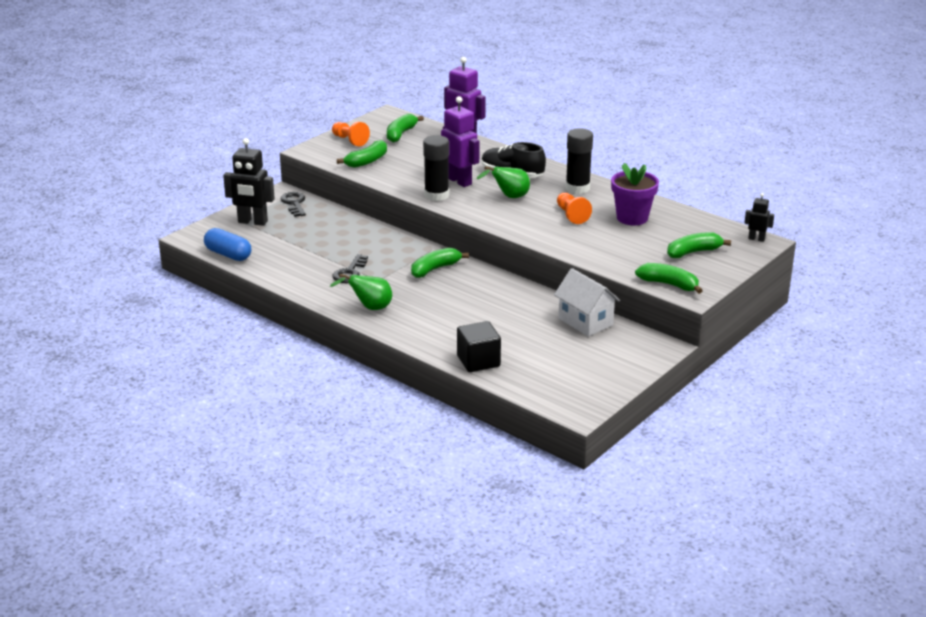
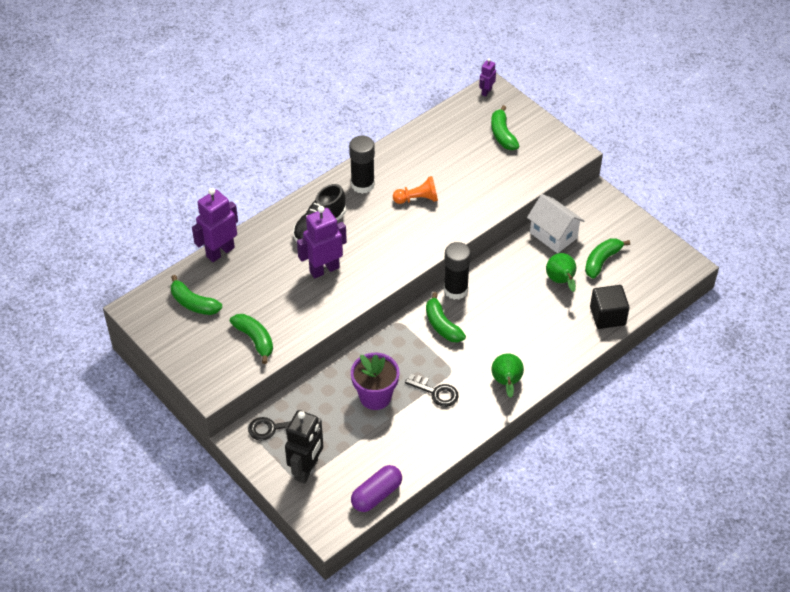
camera: 80 degrees left, 20 degrees up
blue capsule [204,228,251,261] -> purple capsule [351,465,402,512]
orange pawn [332,122,370,146] -> none
black glue stick [423,135,449,201] -> black glue stick moved to [444,242,471,300]
green pear [477,166,530,198] -> green pear moved to [546,253,576,292]
white house [554,268,620,336] -> white house turned 75 degrees clockwise [527,194,584,253]
purple flower pot [611,163,659,225] -> purple flower pot moved to [351,353,399,410]
green banana [635,263,703,294] -> green banana moved to [585,238,630,279]
black robot [744,193,774,242] -> purple robot [479,58,496,97]

